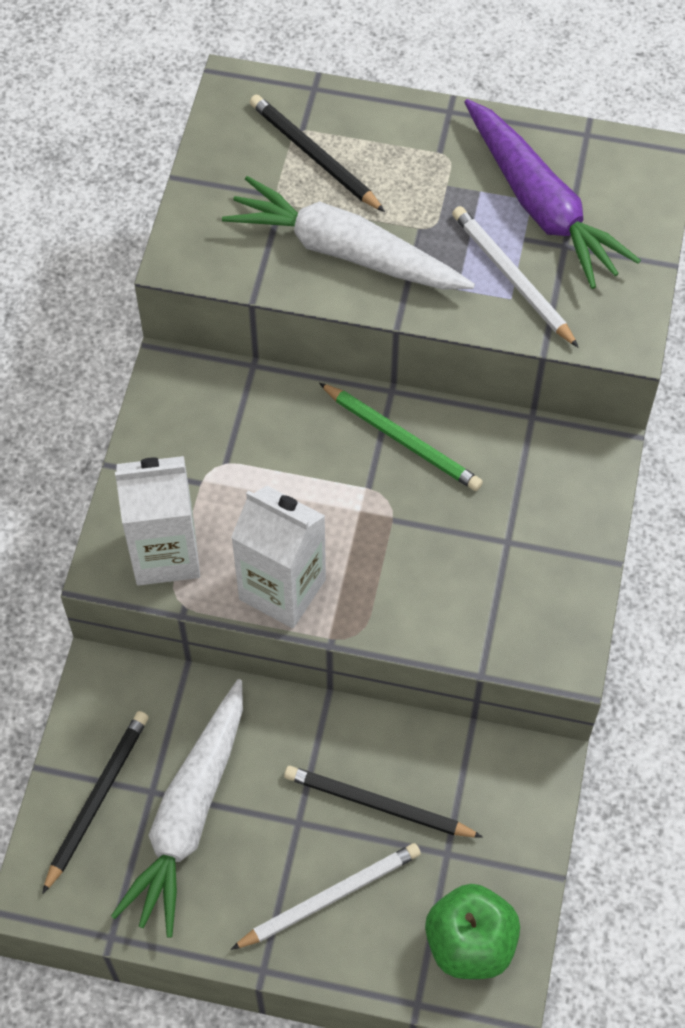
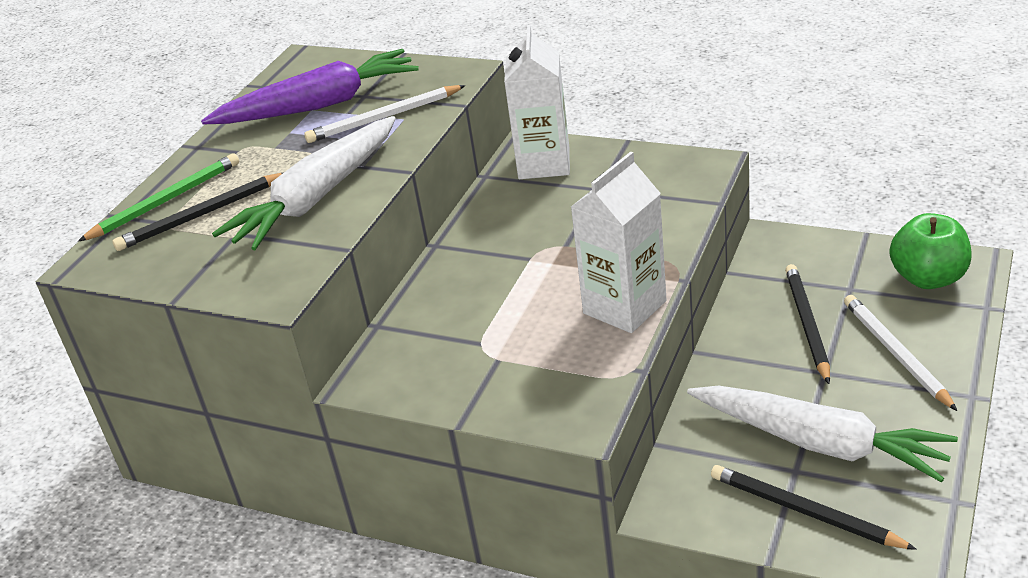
camera: 75 degrees left, 25 degrees down
white carton [115,456,200,586] -> white carton moved to [504,25,570,179]
black pencil [284,766,483,838] -> black pencil turned 150 degrees clockwise [785,264,830,384]
green pencil [319,383,483,491] -> green pencil moved to [78,153,239,241]

